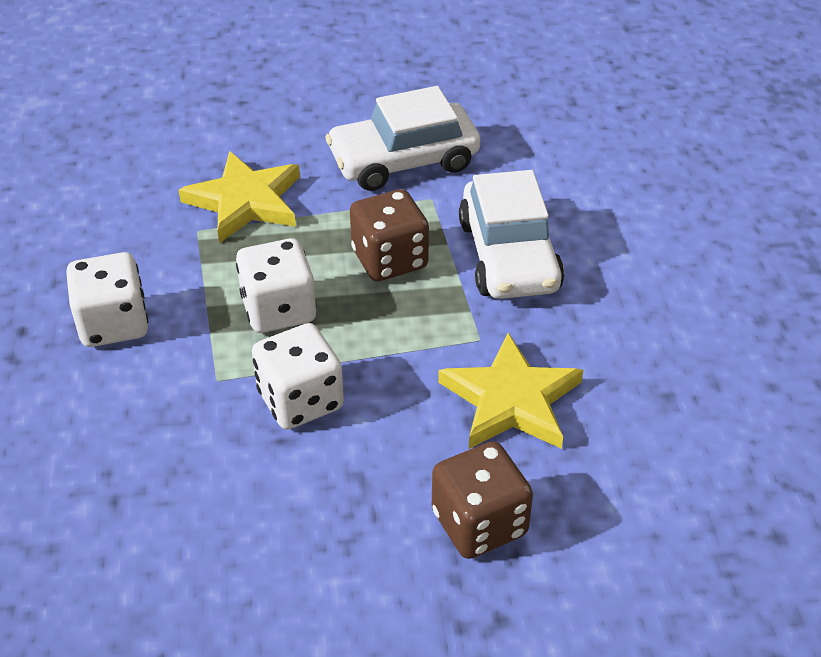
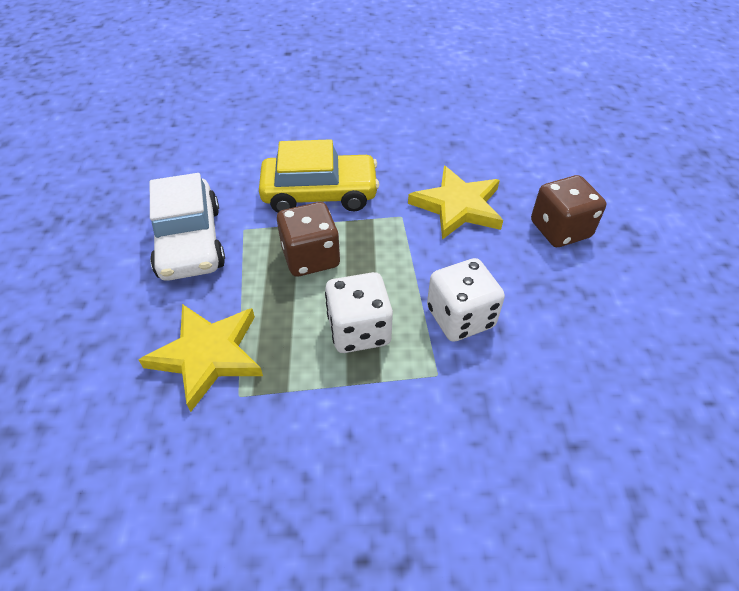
camera: 85 degrees left, 5 degrees up
white dice [66,252,148,347] -> none
white car [459,170,564,299] -> yellow car [259,139,379,213]

